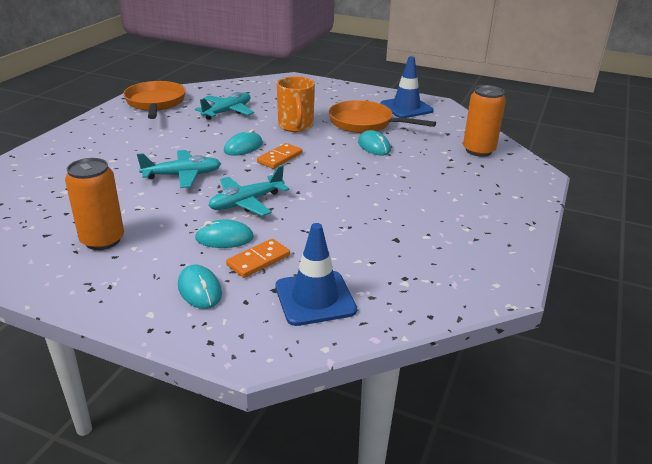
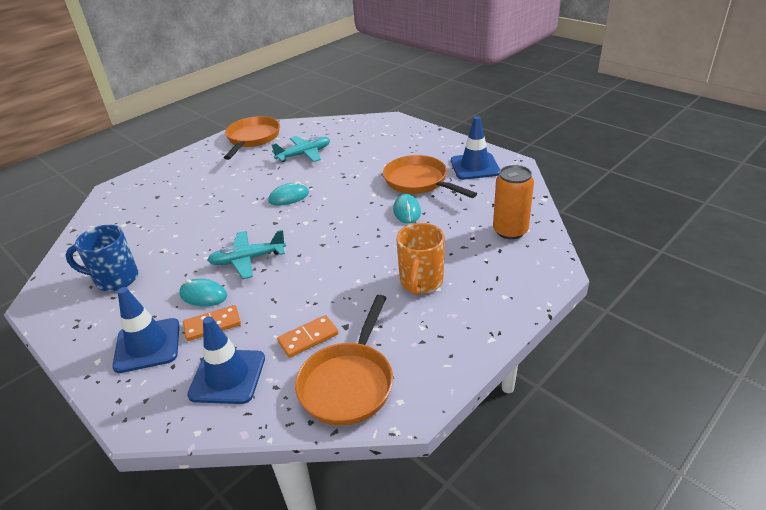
camera: 25 degrees right, 5 degrees up
orange can [65,158,124,250] -> blue mug [65,225,138,291]
turquoise plane [137,150,221,188] -> none
turquoise mouse [178,264,222,309] -> blue traffic cone [112,287,179,373]
orange domino [257,143,302,169] -> orange domino moved to [277,315,339,358]
orange mug [277,76,315,132] -> orange mug moved to [396,223,445,295]
none -> orange pan [295,295,393,426]

